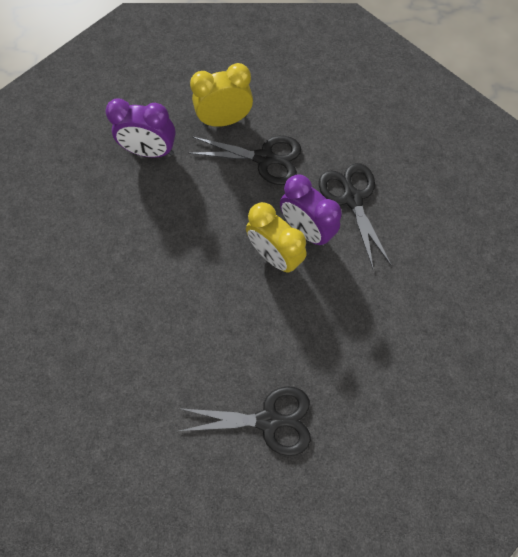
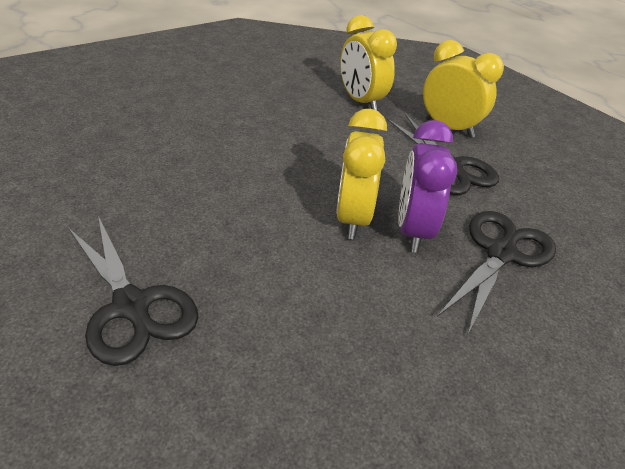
camera: 50 degrees right, 30 degrees down
purple clock [105,99,176,158] -> yellow clock [340,15,397,111]

